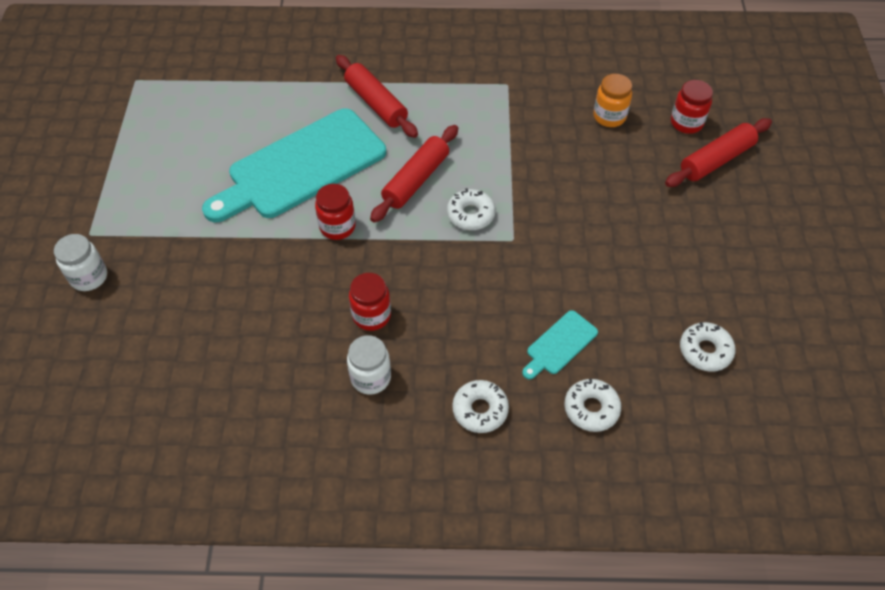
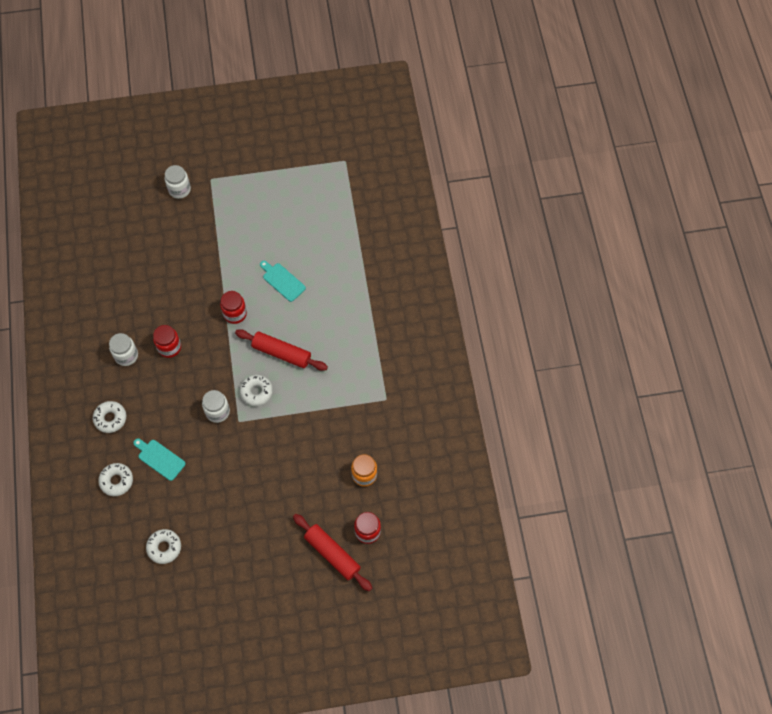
camera: 80 degrees right, 10 degrees up
turquoise cutting board [202,108,386,222] -> turquoise cutting board [260,261,306,302], size x0.42
red rolling pin [336,55,418,138] -> none
none -> white jar [202,390,230,423]

